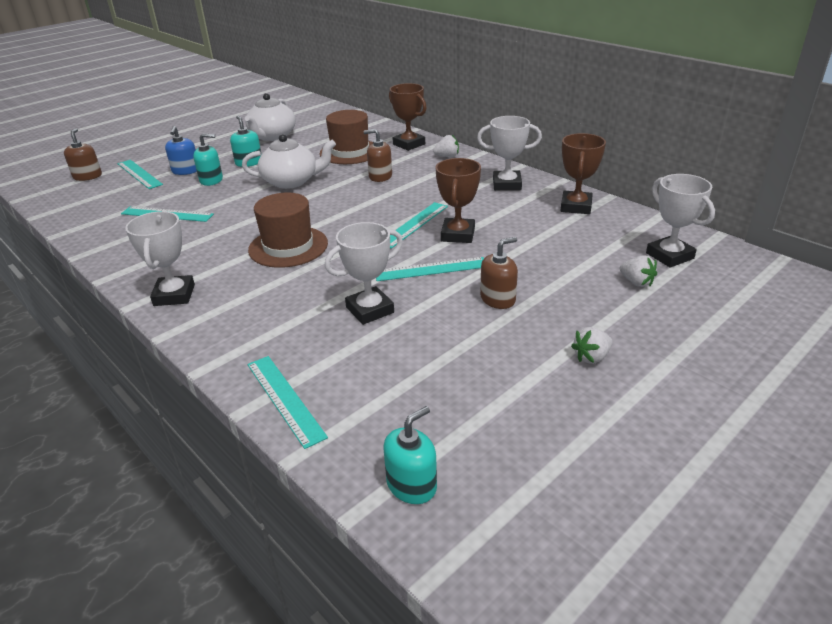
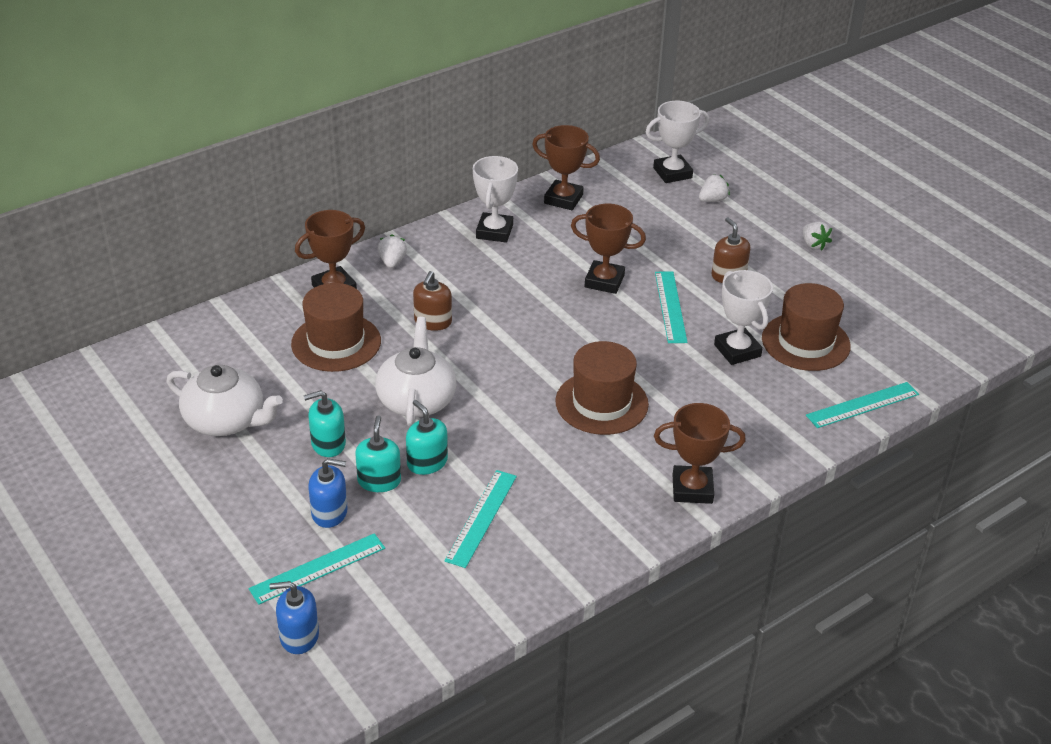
camera: 85 degrees left, 5 degrees up
brown soap dispenser [64,128,102,181] -> blue soap dispenser [270,581,319,654]
white trophy [125,211,195,306] -> brown trophy [654,403,746,504]
turquoise soap dispenser [383,406,437,504] -> turquoise soap dispenser moved to [406,400,448,475]
turquoise ruler [390,202,448,249] -> none
none -> brown hat [762,283,851,371]

